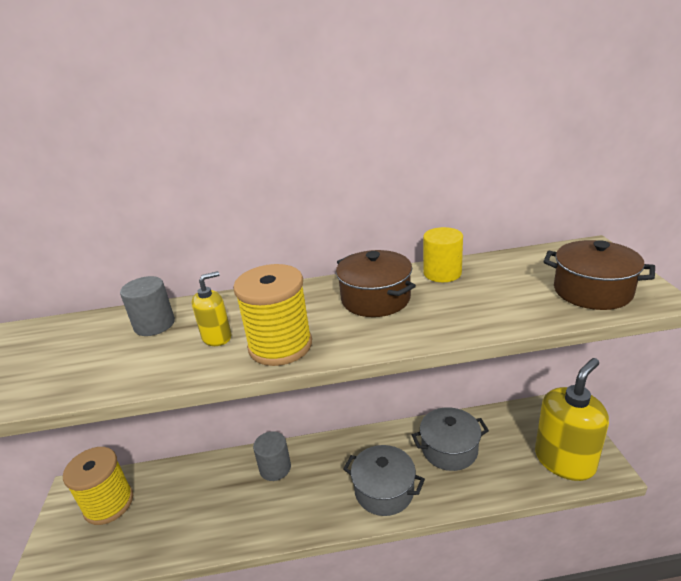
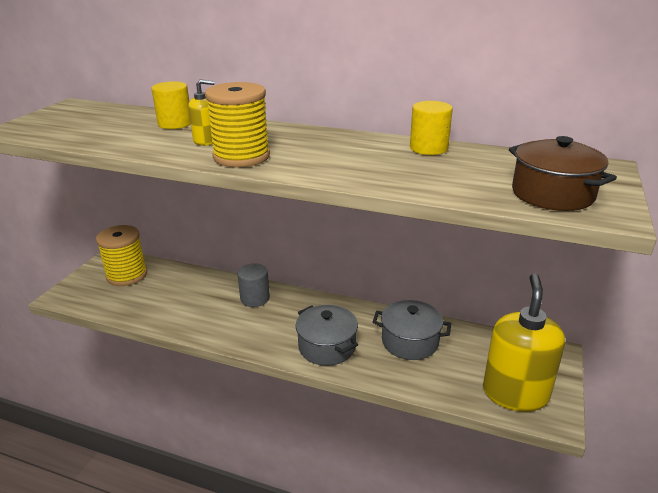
camera: 25 degrees right, 0 degrees up
grey cylinder [120,276,175,336] -> yellow cylinder [151,81,191,129]
brown pot [336,250,416,317] -> none
yellow soap dispenser [535,358,609,481] -> yellow soap dispenser turned 60 degrees counterclockwise [483,274,565,412]

